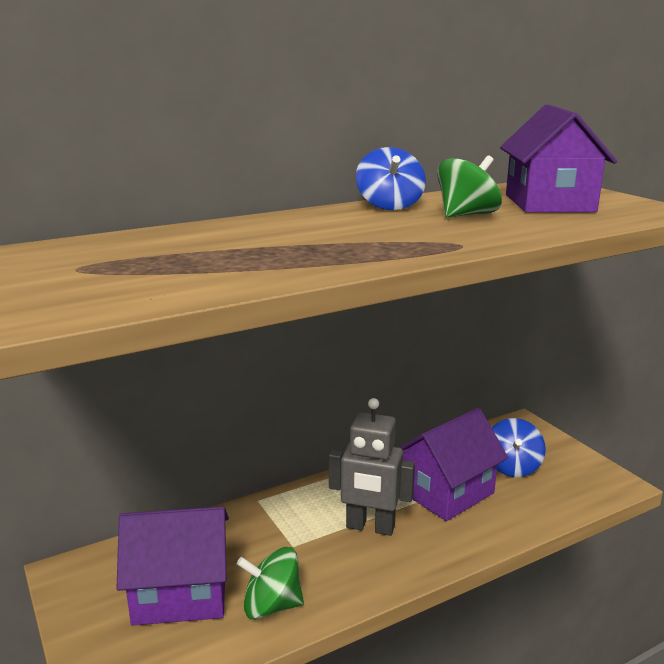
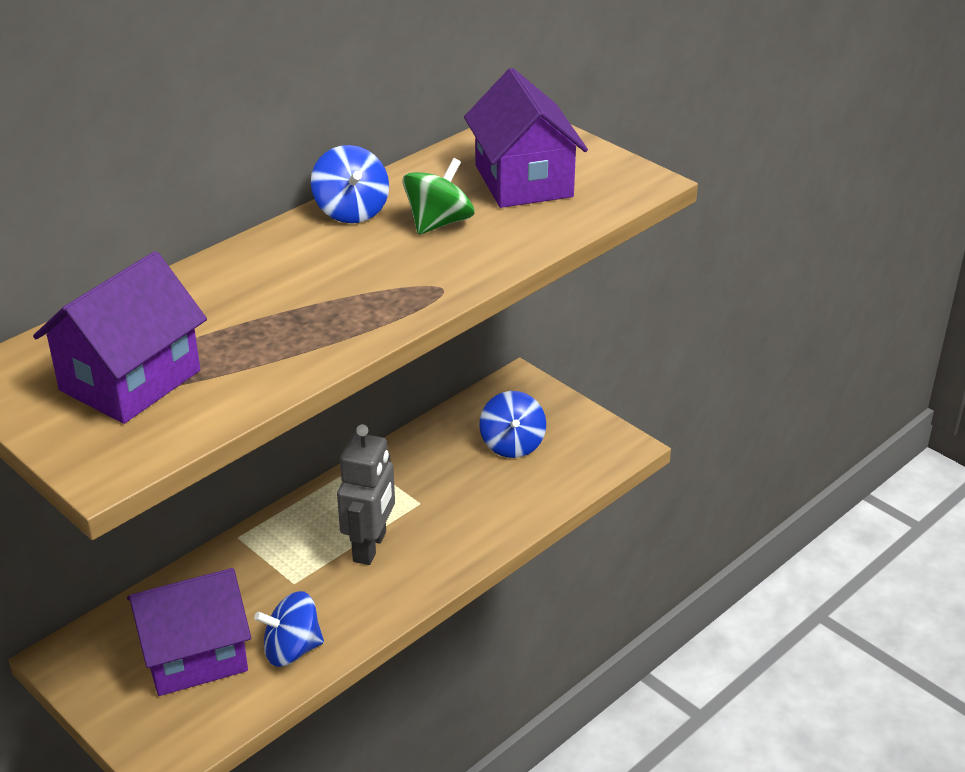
camera: 15 degrees left, 15 degrees up
green spinning top [237,547,304,620] -> blue spinning top [254,591,324,667]
grey robot [329,398,415,536] -> grey robot turned 75 degrees counterclockwise [337,424,395,565]
purple house [399,408,508,521] -> purple house moved to [33,251,207,424]

